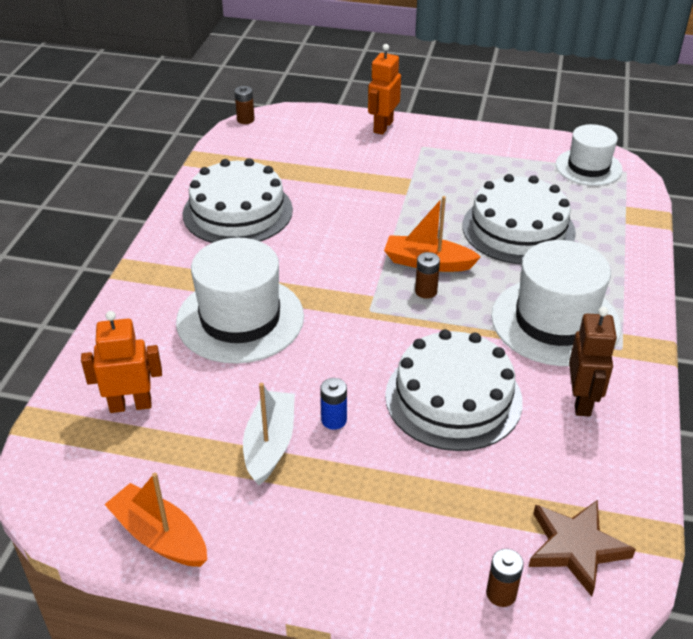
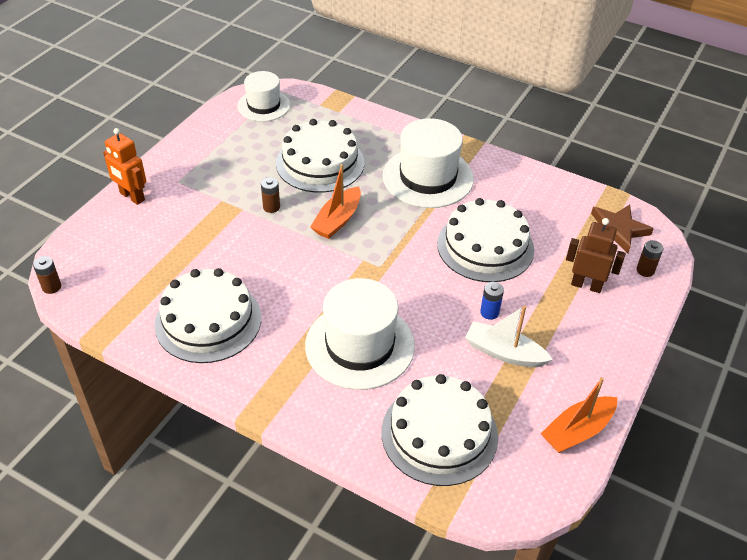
camera: 75 degrees left, 5 degrees up
orange robot [81,311,162,413] -> white cake [381,374,498,486]
brown battery [415,252,440,299] -> brown battery moved to [261,177,280,213]
brown robot [569,307,617,416] -> brown robot moved to [566,218,626,293]

